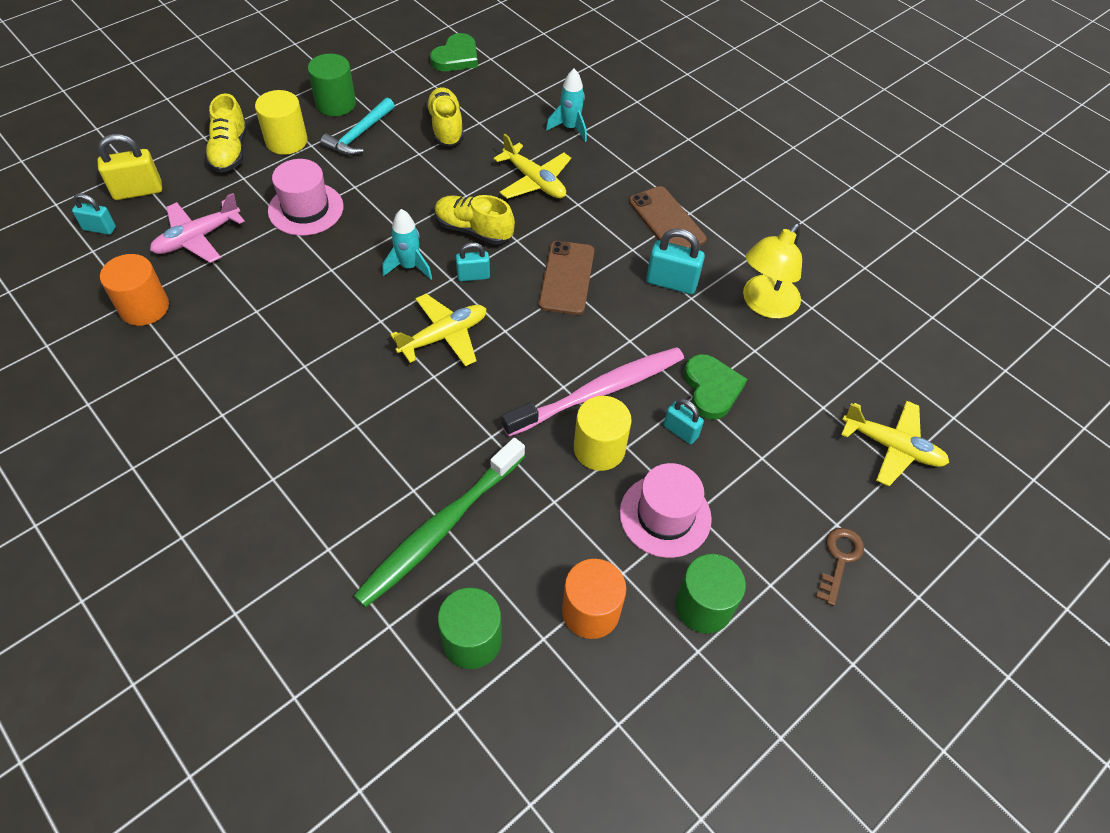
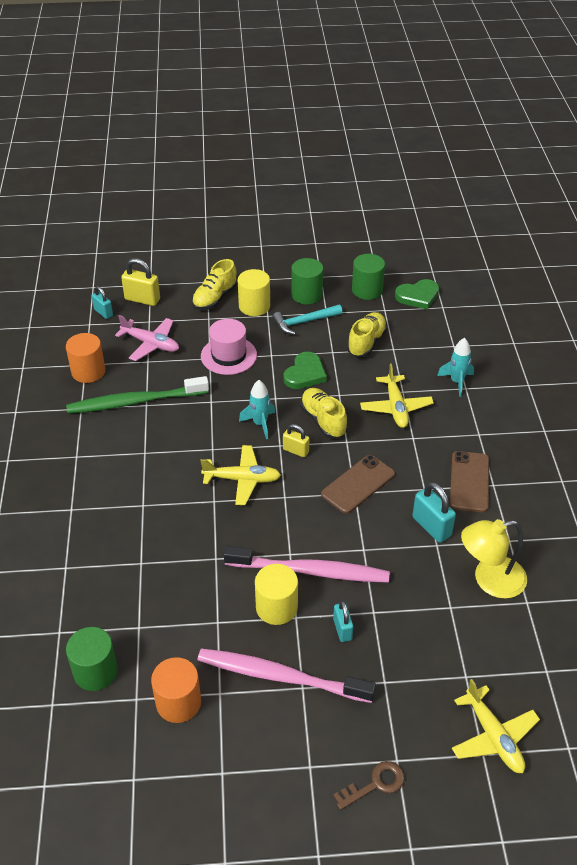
camera: 40 degrees right, 10 degrees down
pink plane [150,193,245,263] -> pink plane turned 150 degrees counterclockwise [115,315,179,361]
green toothbrush [354,438,525,608] -> green toothbrush moved to [66,376,209,414]
turquoise padlock [456,242,490,281] -> yellow padlock [283,424,310,458]
pink hat [619,463,712,558] -> pink toothbrush [197,649,376,703]
green cylinder [675,554,746,634] -> green cylinder moved to [352,254,385,300]
green heart [684,354,747,420] -> green heart moved to [283,352,327,389]

